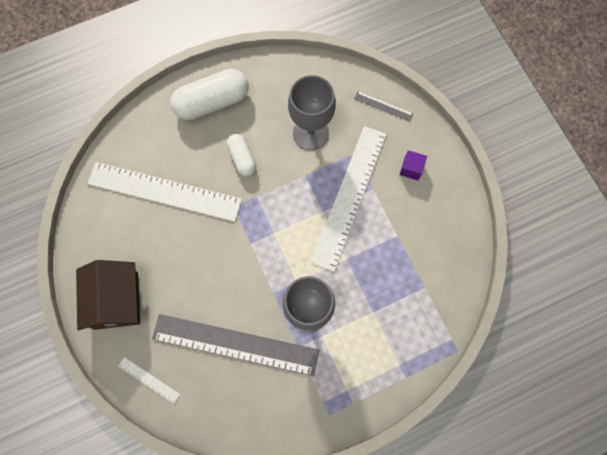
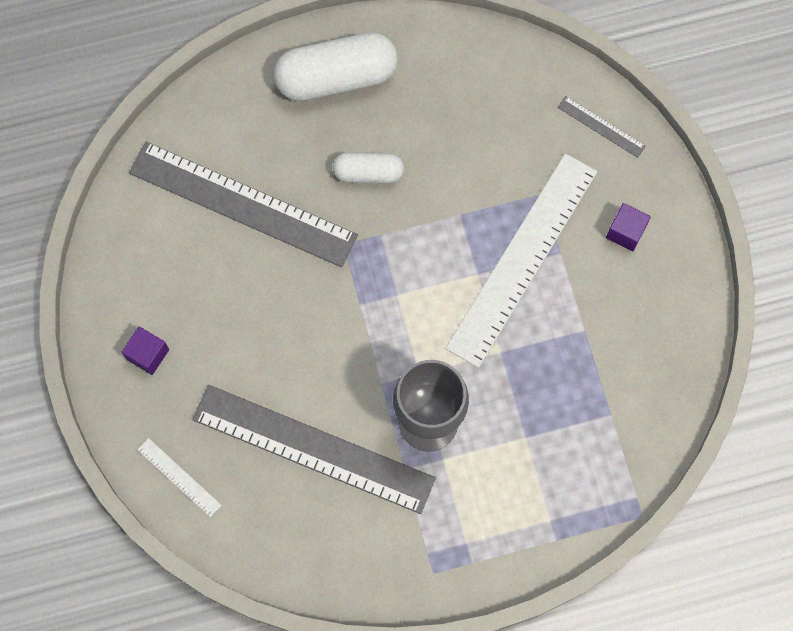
camera: 10 degrees right, 0 degrees up
brown house [76,260,140,331] -> purple cube [121,326,169,375]
white ruler [87,162,242,222] -> grey ruler [129,141,358,267]
white capsule [227,134,256,176] -> white capsule turned 75 degrees counterclockwise [333,152,404,183]
grey goblet [288,75,336,150] -> none

